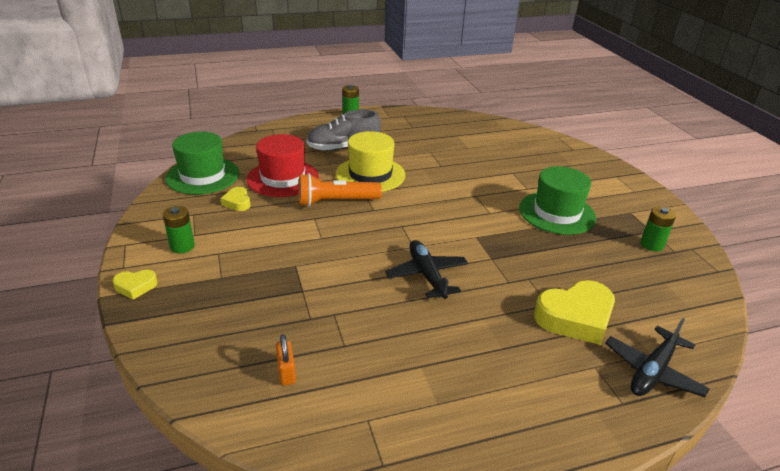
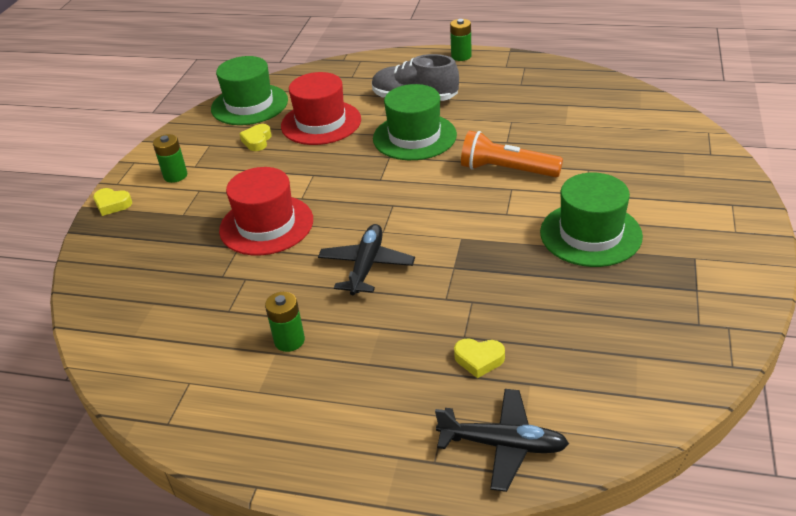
camera: 35 degrees right, 5 degrees up
orange padlock [276,335,296,385] -> none
orange flashlight [299,173,382,207] -> orange flashlight moved to [461,131,563,177]
yellow hat [336,131,405,192] -> green hat [373,84,457,160]
yellow heart [534,280,615,345] -> yellow heart [454,338,505,378], size x0.50
black plane [605,318,710,397] -> black plane turned 150 degrees counterclockwise [435,389,569,492]
green battery [641,206,676,251] -> green battery moved to [265,292,305,352]
none -> red hat [219,167,313,255]

